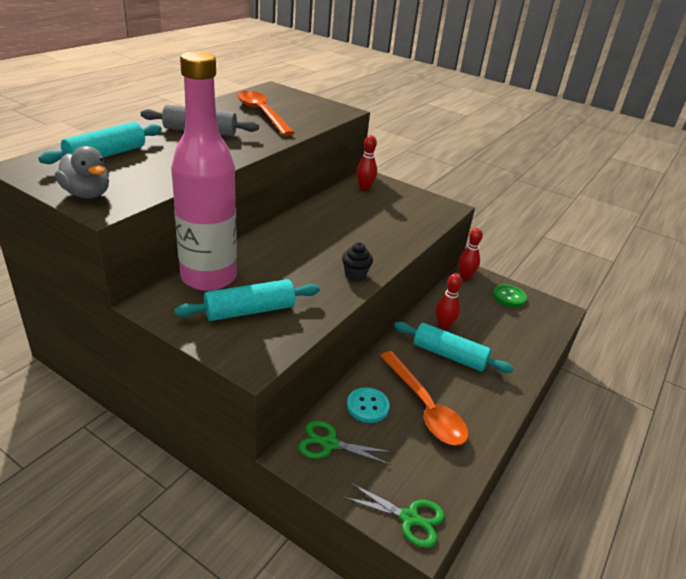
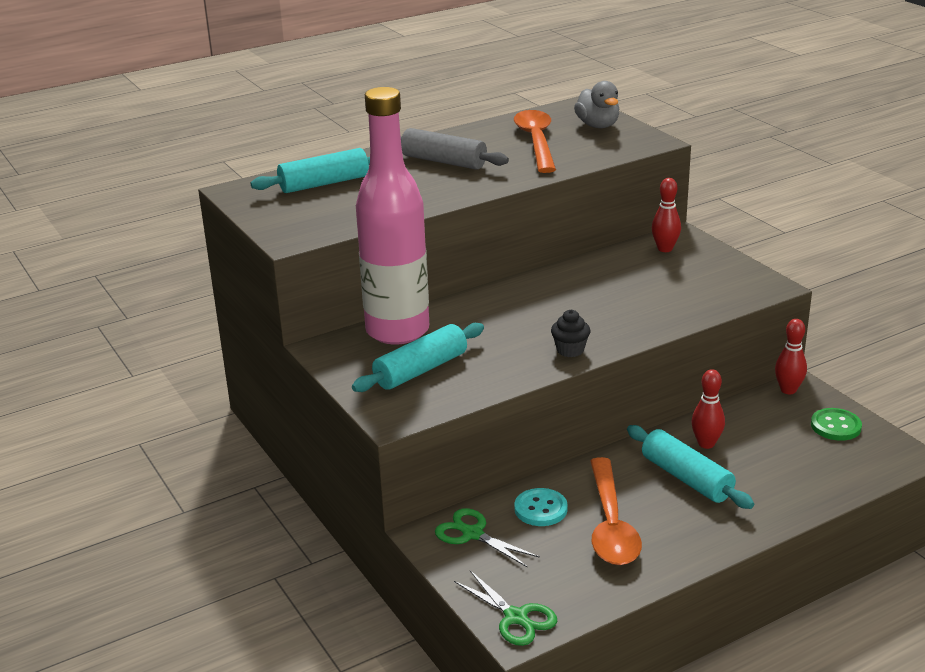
camera: 30 degrees right, 5 degrees down
grey duck [55,146,109,198] -> grey duck moved to [574,81,619,128]
turquoise rolling pin [174,279,320,321] -> turquoise rolling pin turned 45 degrees counterclockwise [352,323,484,392]

